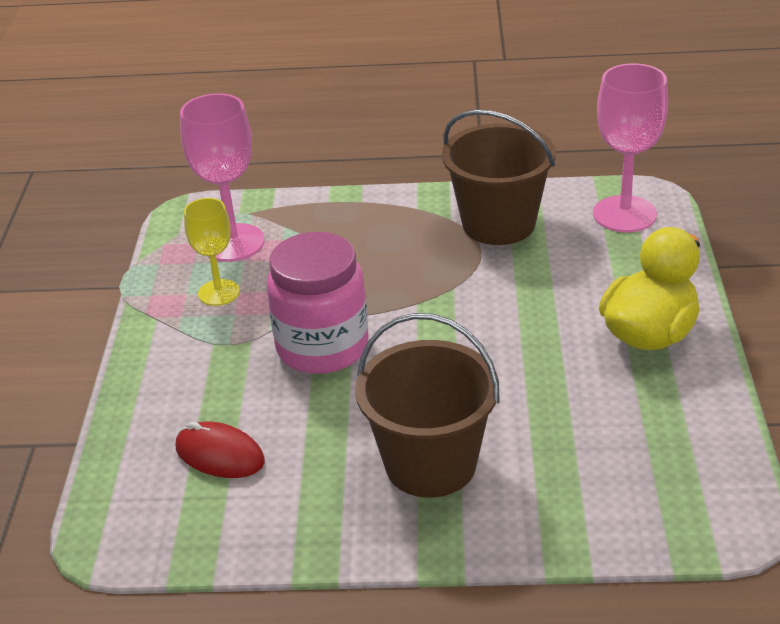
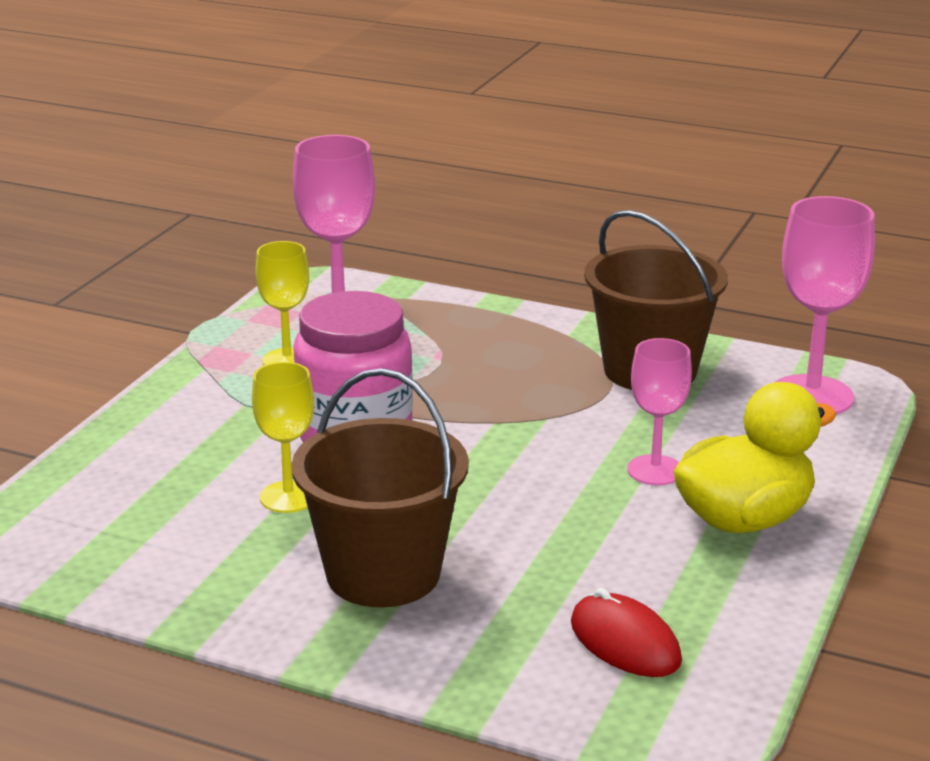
camera: 20 degrees right, 10 degrees down
red mouse [176,422,265,478] -> red mouse moved to [571,588,682,677]
none -> yellow goblet [252,362,314,513]
none -> pink goblet [627,338,692,485]

